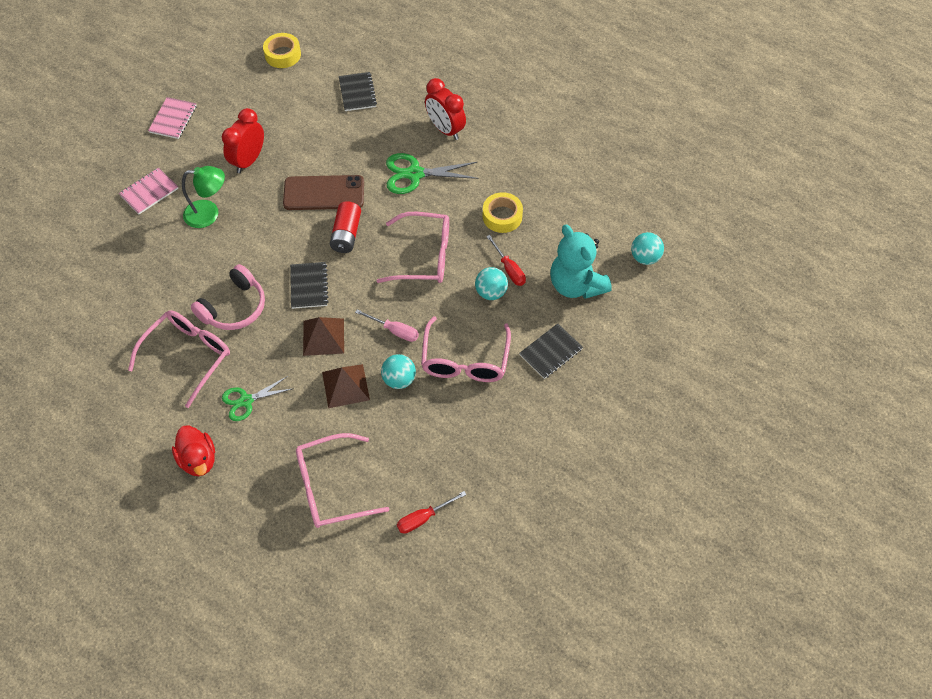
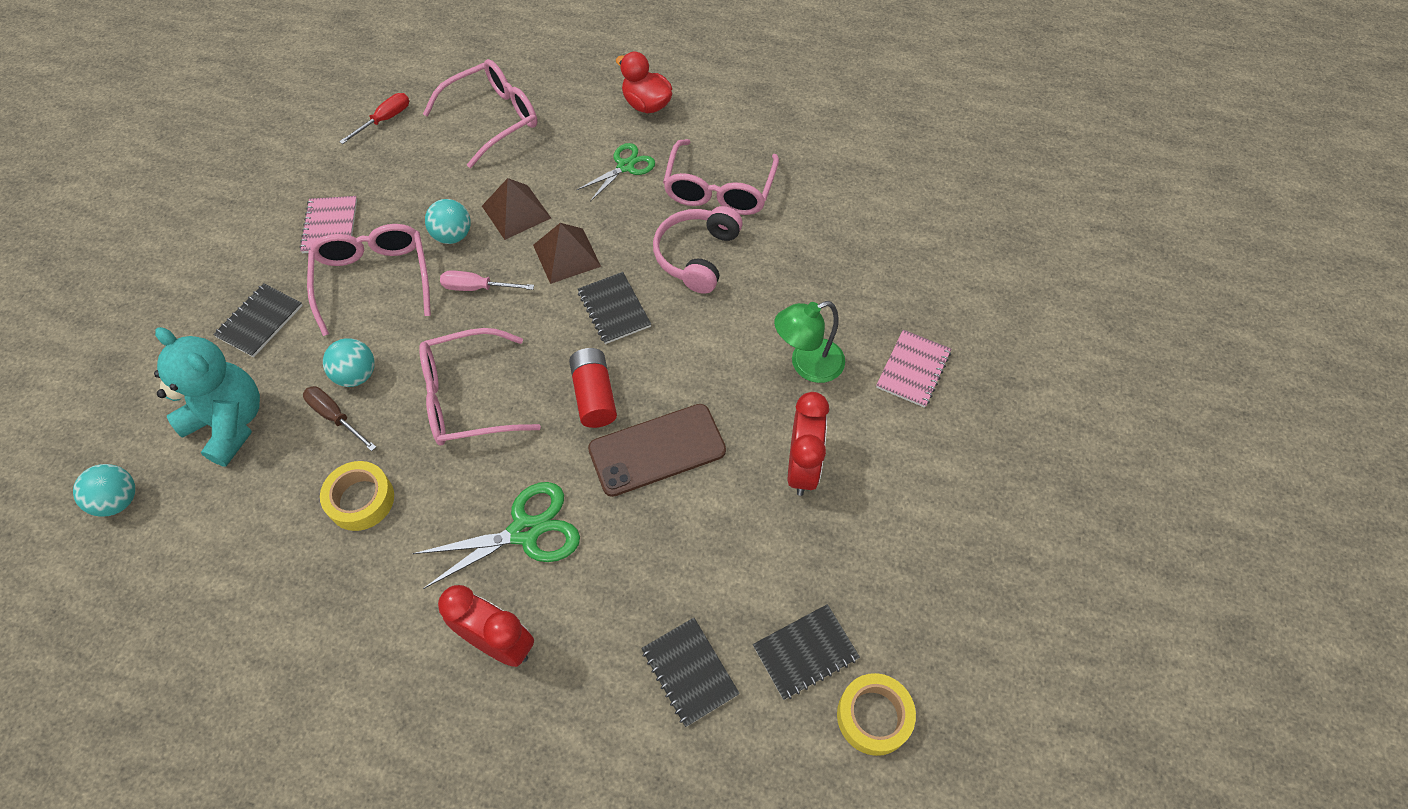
camera: 160 degrees right, 0 degrees up
pink notebook [148,97,197,139] -> pink notebook moved to [299,196,357,253]
red screwdriver [486,235,526,286] -> brown screwdriver [303,386,376,451]
none -> black notebook [753,604,860,700]

